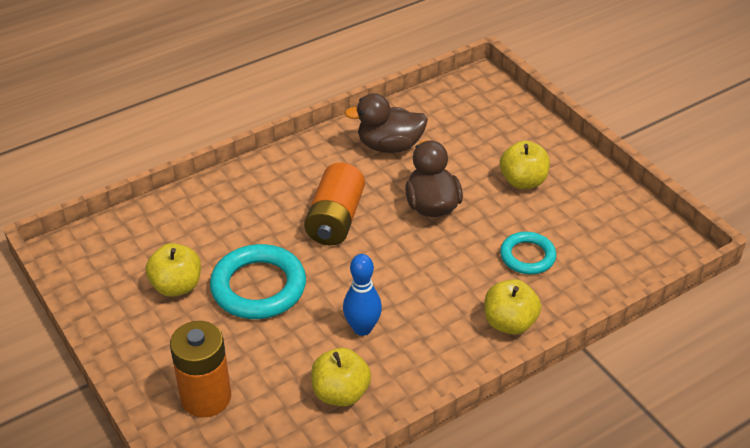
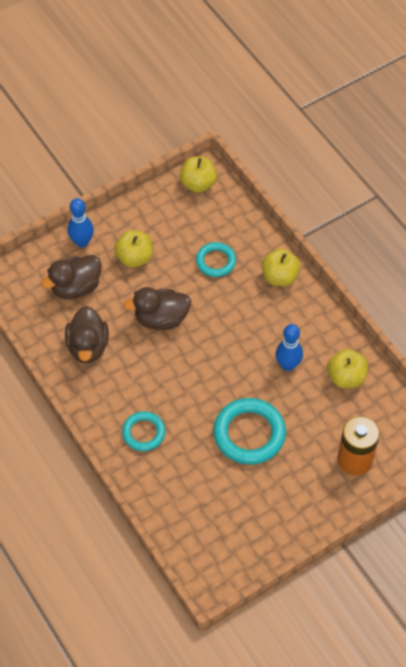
camera: 90 degrees left, 15 degrees up
yellow apple [146,243,201,297] -> yellow apple moved to [180,157,217,193]
orange battery [304,162,365,245] -> none
none -> brown duck [41,255,102,299]
none -> blue bowling pin [68,198,94,248]
none -> turquoise ring [122,411,165,451]

